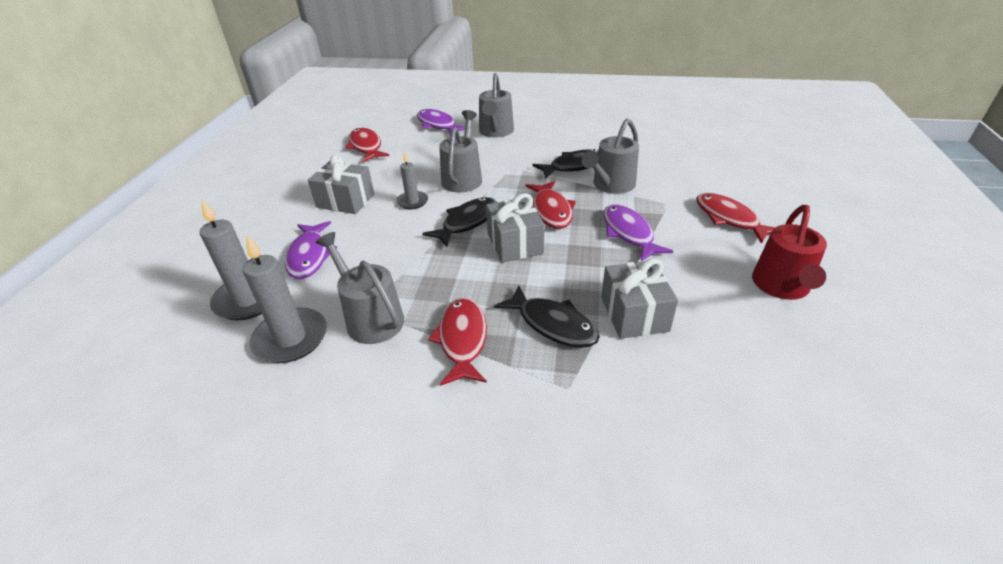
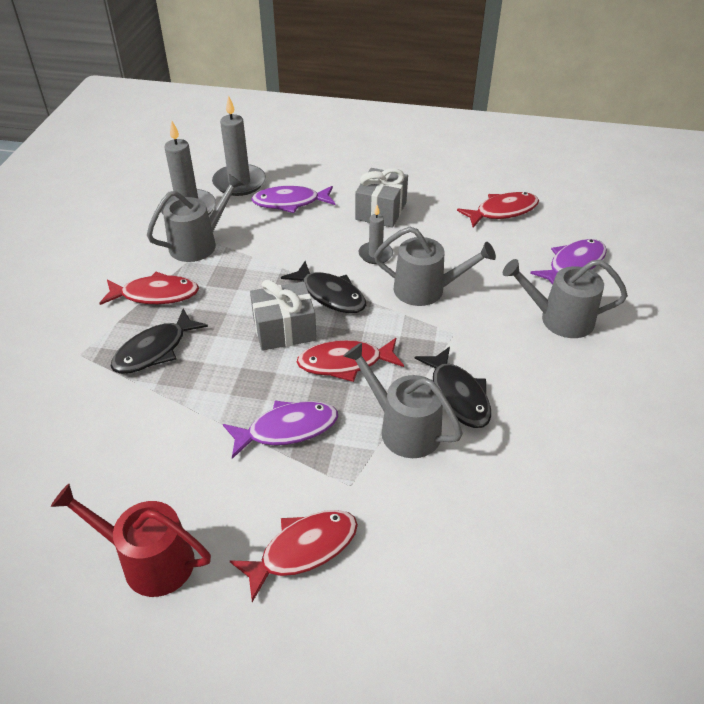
camera: 90 degrees right, 5 degrees up
grey gift [601,258,678,339] -> none

